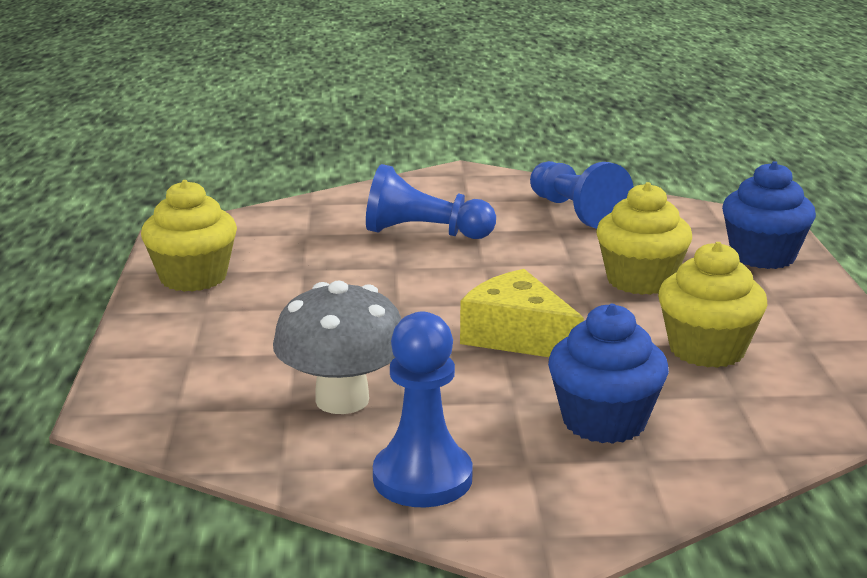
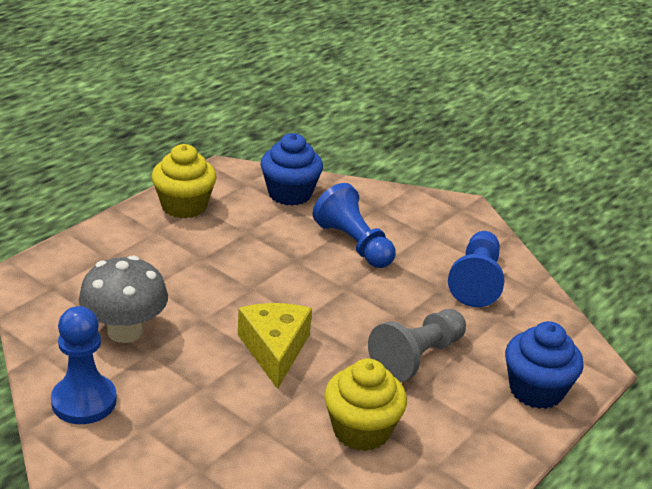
camera: 40 degrees right, 10 degrees up
blue cupcake [548,304,669,444] -> blue cupcake moved to [261,133,323,206]
yellow cupcake [596,182,692,295] -> grey pawn [368,309,466,382]

